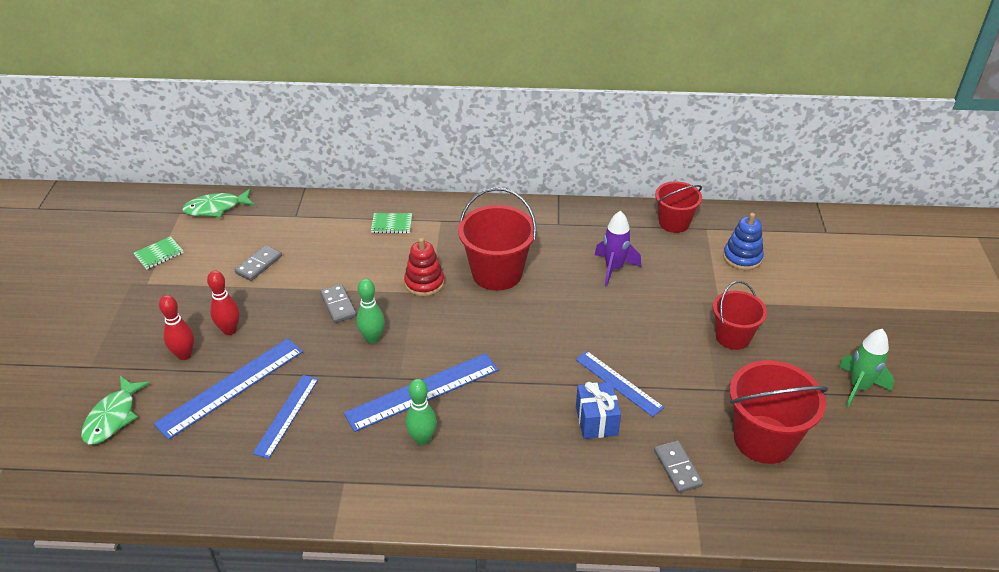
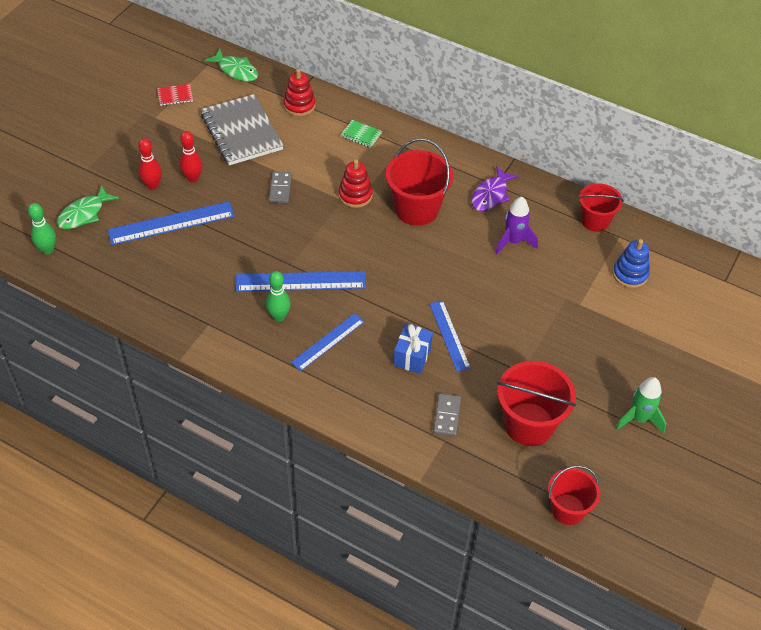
camera: 25 degrees right, 10 degrees up
green notebook [134,236,184,270] -> red notebook [157,84,193,106]
green fish [182,189,255,218] -> green fish turned 150 degrees counterclockwise [204,49,258,82]
grey domino [235,245,282,281] -> grey notebook [201,94,284,165]
blue ruler [252,375,319,459] -> blue ruler moved to [291,313,365,371]
green bowling pin [356,279,385,343] -> green bowling pin moved to [28,203,56,254]
red bucket [713,281,767,350] -> red bucket moved to [548,465,600,525]
none -> red stacking toy [283,69,316,116]
none -> purple fish [471,166,518,211]

